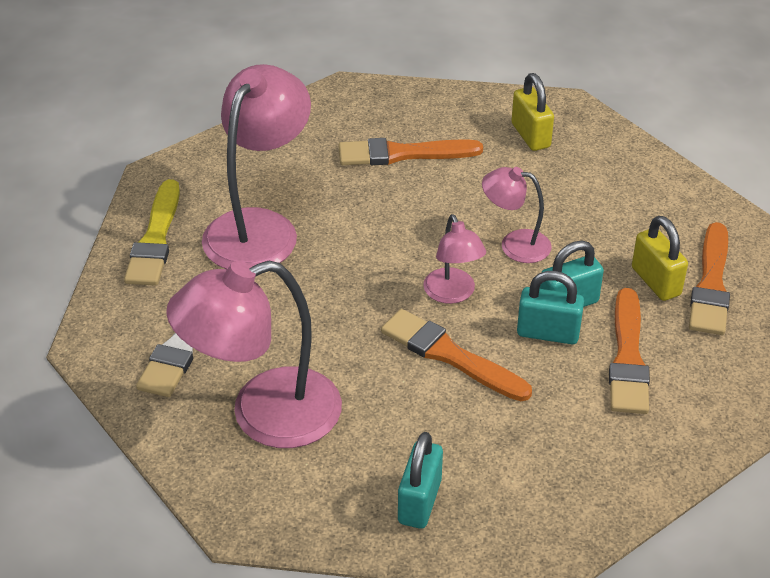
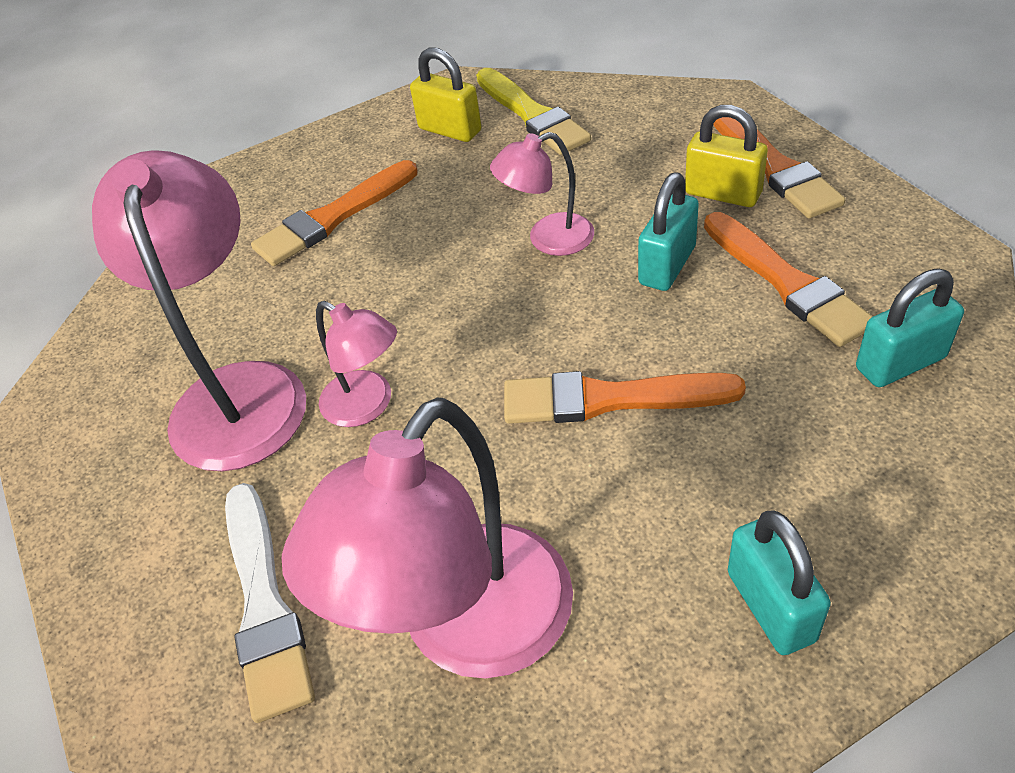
camera: 30 degrees left, 5 degrees up
yellow brush [124,179,180,286] -> yellow brush moved to [476,68,591,155]
pink lamp [423,214,486,304] -> pink lamp moved to [316,301,397,427]
turquoise padlock [517,271,584,344] -> turquoise padlock moved to [856,269,964,387]

